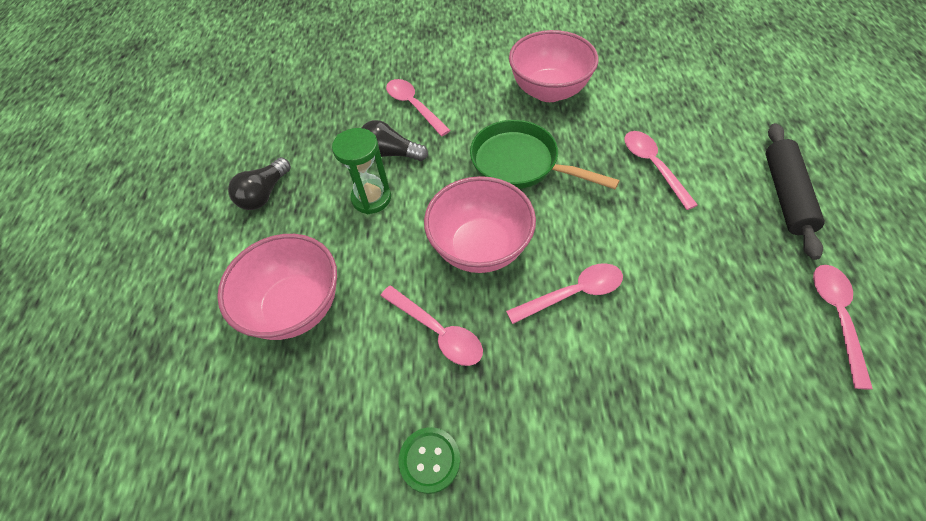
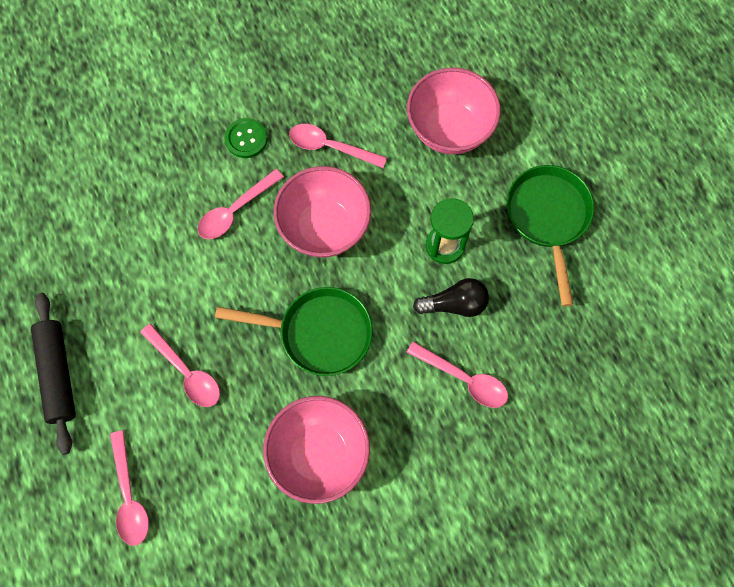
camera: 155 degrees right, 15 degrees up
black light bulb [228,157,291,210] -> green pan [506,165,594,306]
green button [399,427,460,494] -> green button moved to [225,118,268,158]
pink spoon [813,265,873,389] -> pink spoon moved to [110,430,149,546]

